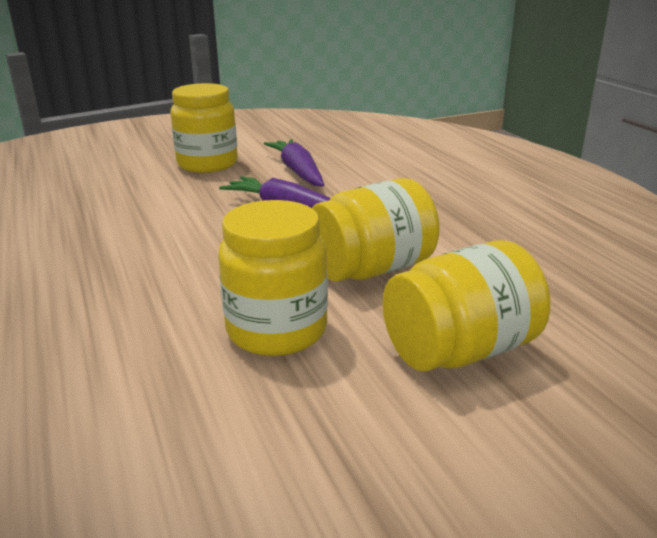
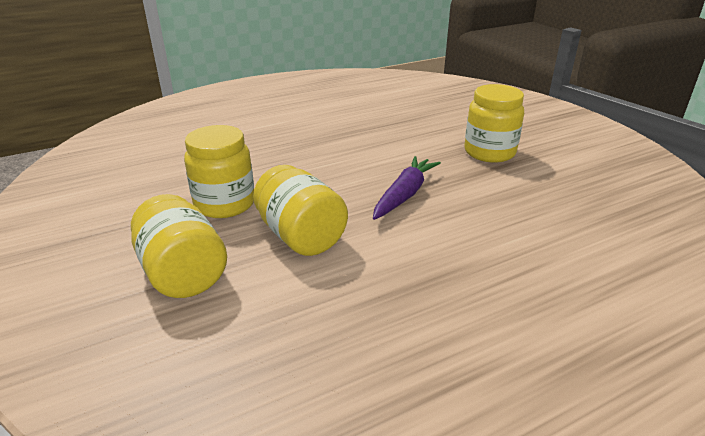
camera: 85 degrees right, 5 degrees up
purple carrot [264,139,324,186] -> none

